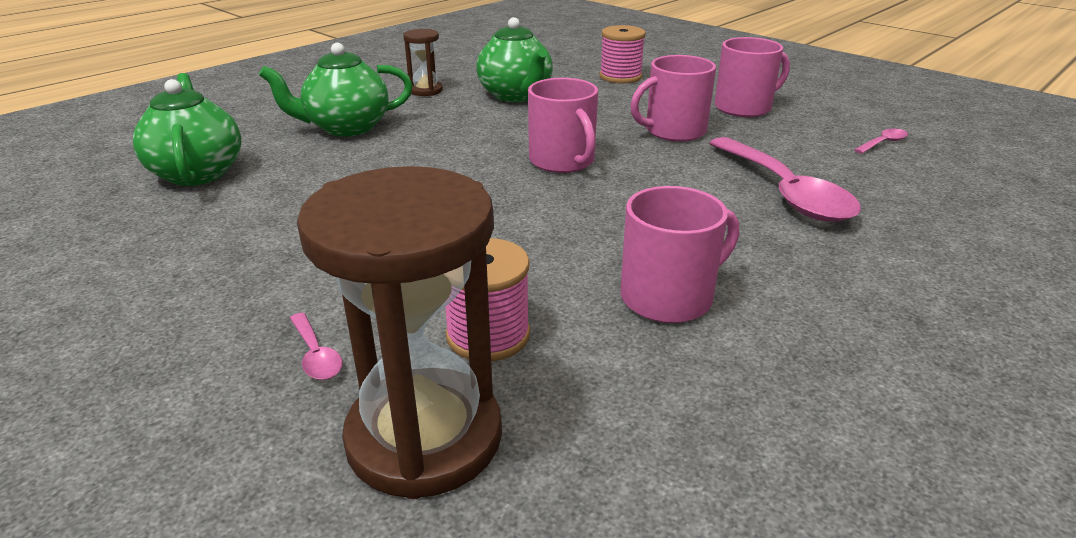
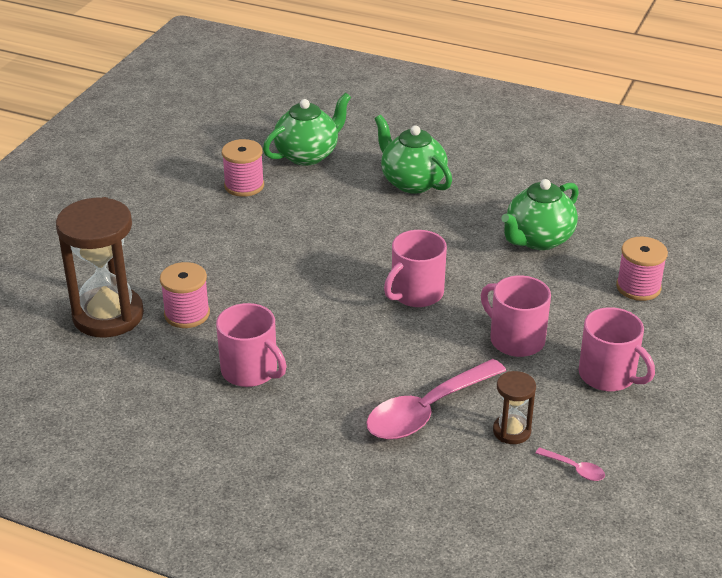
camera: 70 degrees right, 5 degrees up
pink spoon [290,313,342,380] -> none
brown hourglass [403,29,443,96] -> brown hourglass moved to [493,371,536,444]
none -> pink spool [222,139,264,197]

